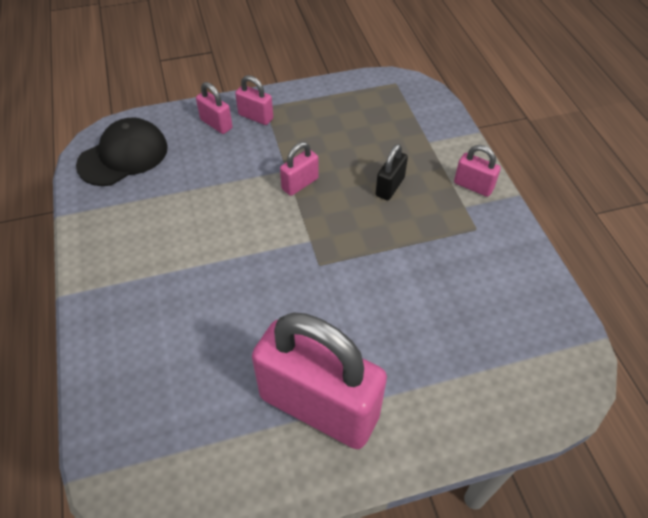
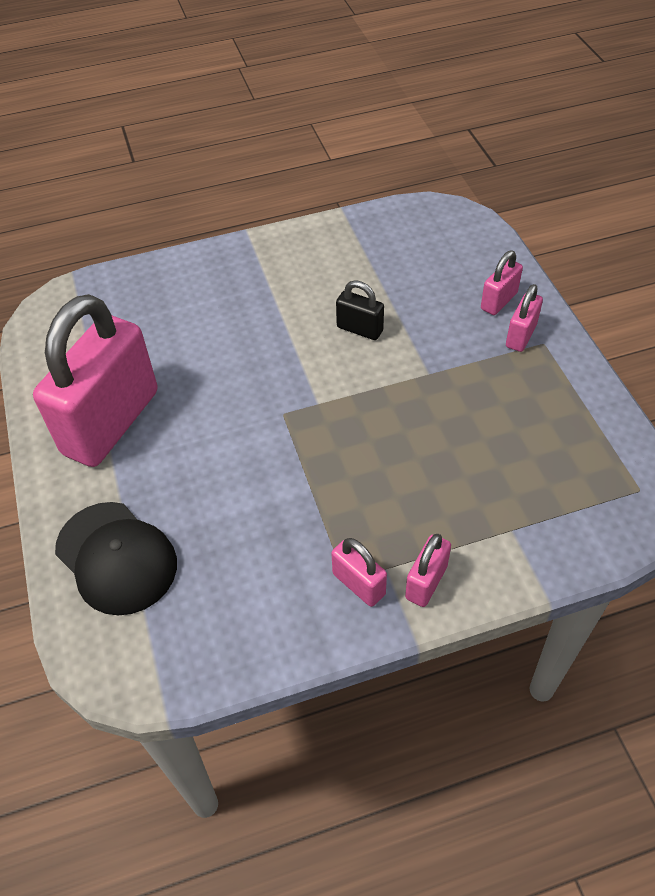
camera: 90 degrees right, 0 degrees up
black cap [76,117,168,186] -> black cap moved to [55,502,177,615]
pink padlock [280,142,319,196] -> pink padlock moved to [332,538,387,607]
black padlock [376,144,408,200] -> black padlock moved to [336,280,384,340]

